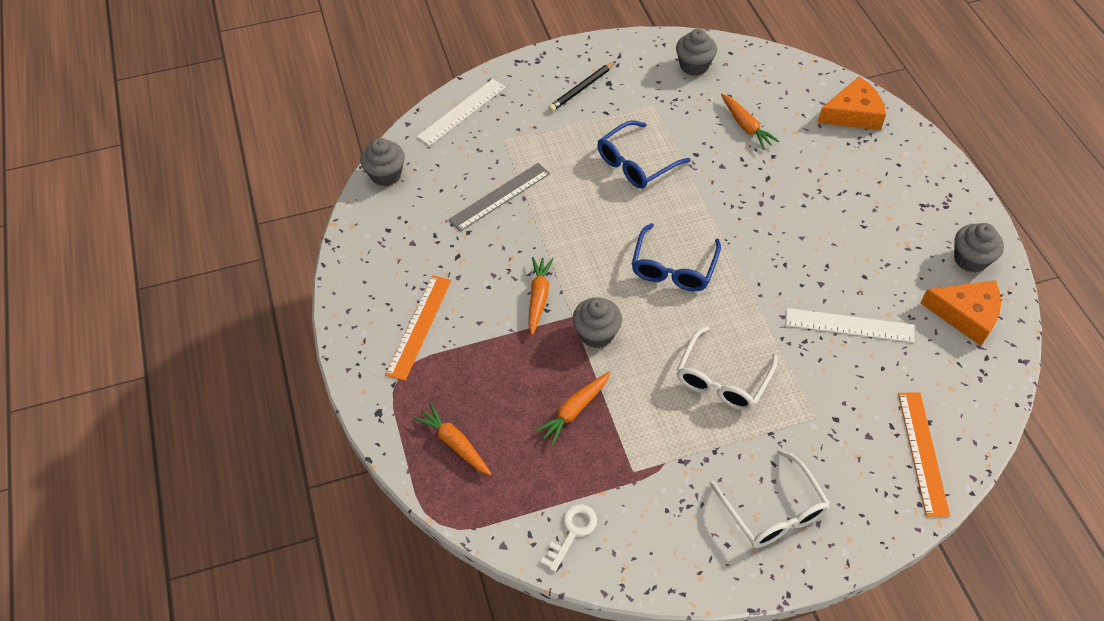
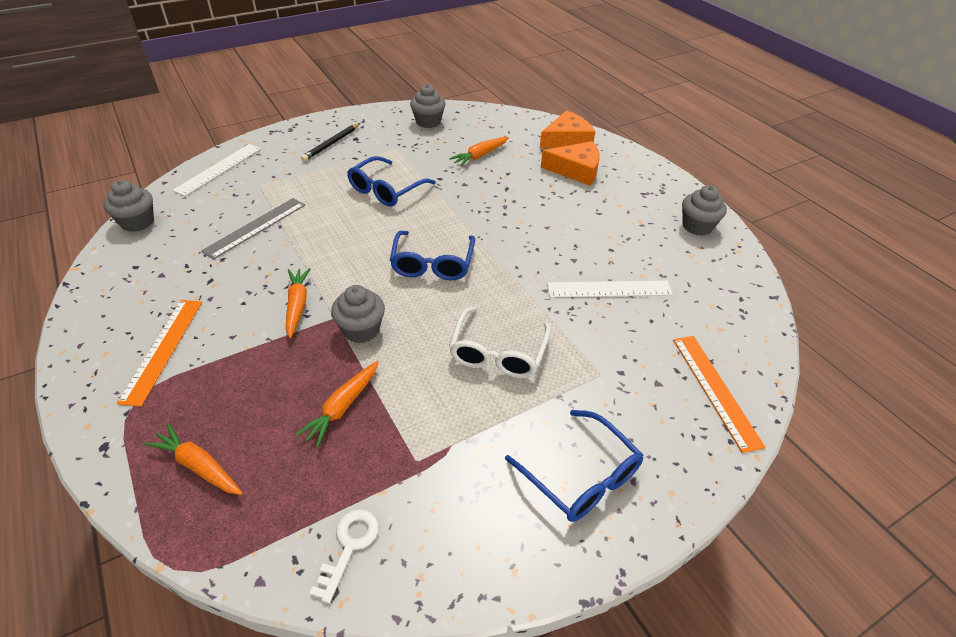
camera: 15 degrees left, 10 degrees down
white glasses [710,449,830,548] -> blue glasses [505,410,643,522]
orange carrot [721,94,779,149] -> orange carrot turned 90 degrees clockwise [449,137,509,166]
orange cheese [920,280,1001,346] -> orange cheese moved to [541,141,600,186]

